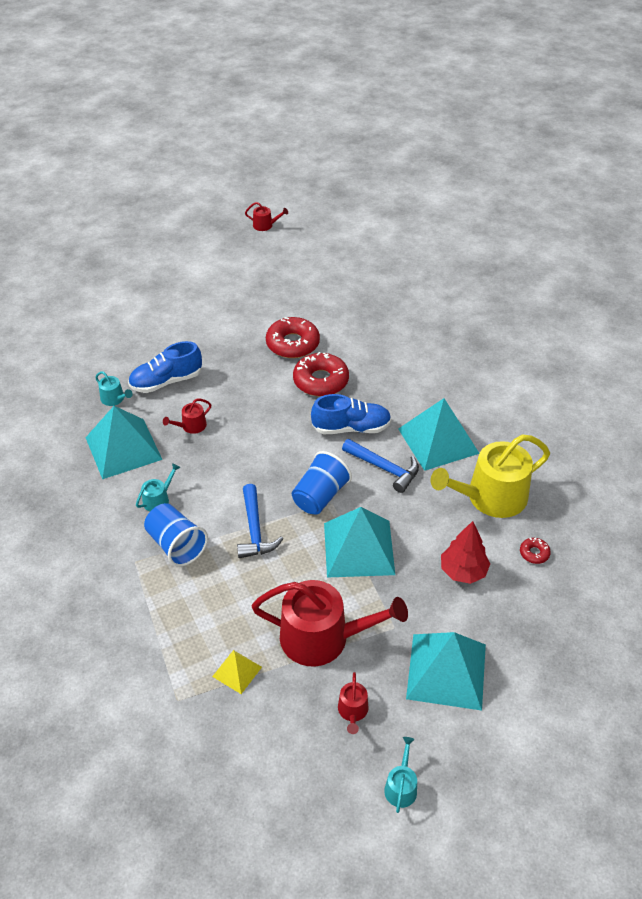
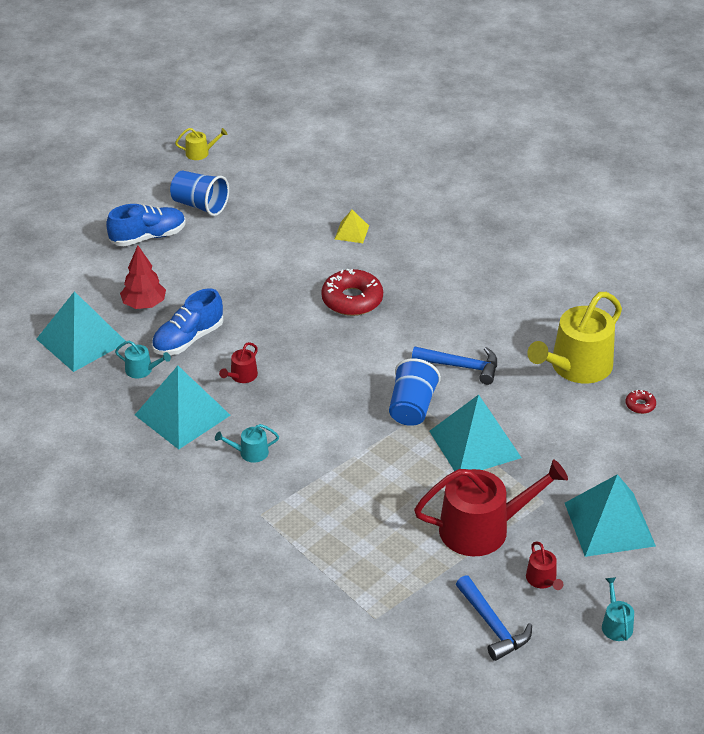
camera: 20 degrees left, 5 degrees down
turquoise watering can [136,463,180,511] -> turquoise watering can turned 120 degrees counterclockwise [215,424,279,463]
blue cup [144,503,208,567] -> blue cup moved to [170,170,229,216]
yellow pyramid [212,650,262,694] -> yellow pyramid moved to [335,210,369,243]
blue hammer [237,484,283,558] -> blue hammer moved to [456,575,532,661]
red watering can [245,202,288,231] -> yellow watering can [175,128,227,160]
red donut [266,317,320,358] -> none
blue shoe [311,394,391,434] -> blue shoe moved to [106,204,186,246]
turquoise pyramid [398,398,479,471] -> turquoise pyramid moved to [37,291,125,372]
red tree [441,521,490,584] -> red tree moved to [120,245,166,309]

